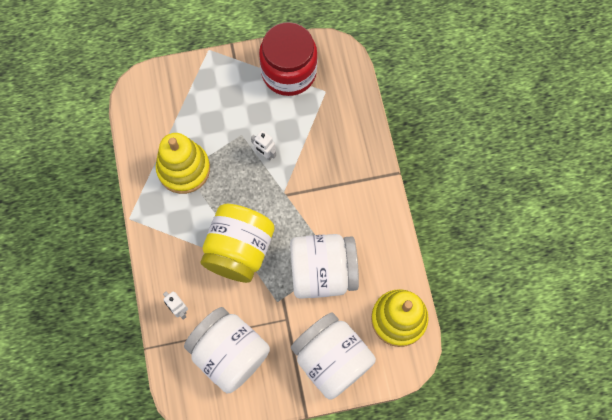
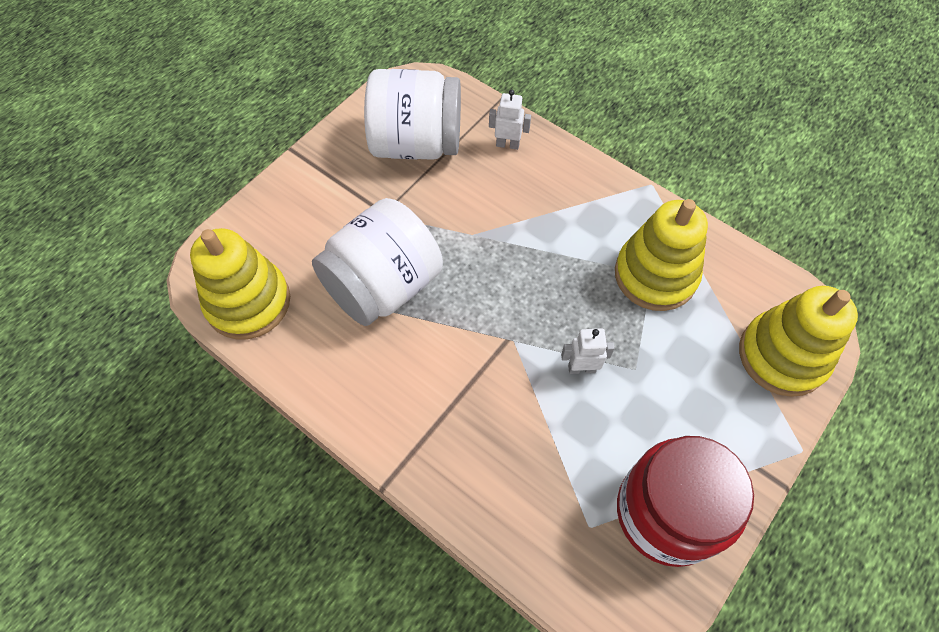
camera: 140 degrees right, 10 degrees down
yellow jar [201,204,275,283] -> none
white jar [291,313,376,400] -> none
none -> yellow stacking toy [739,286,858,397]

